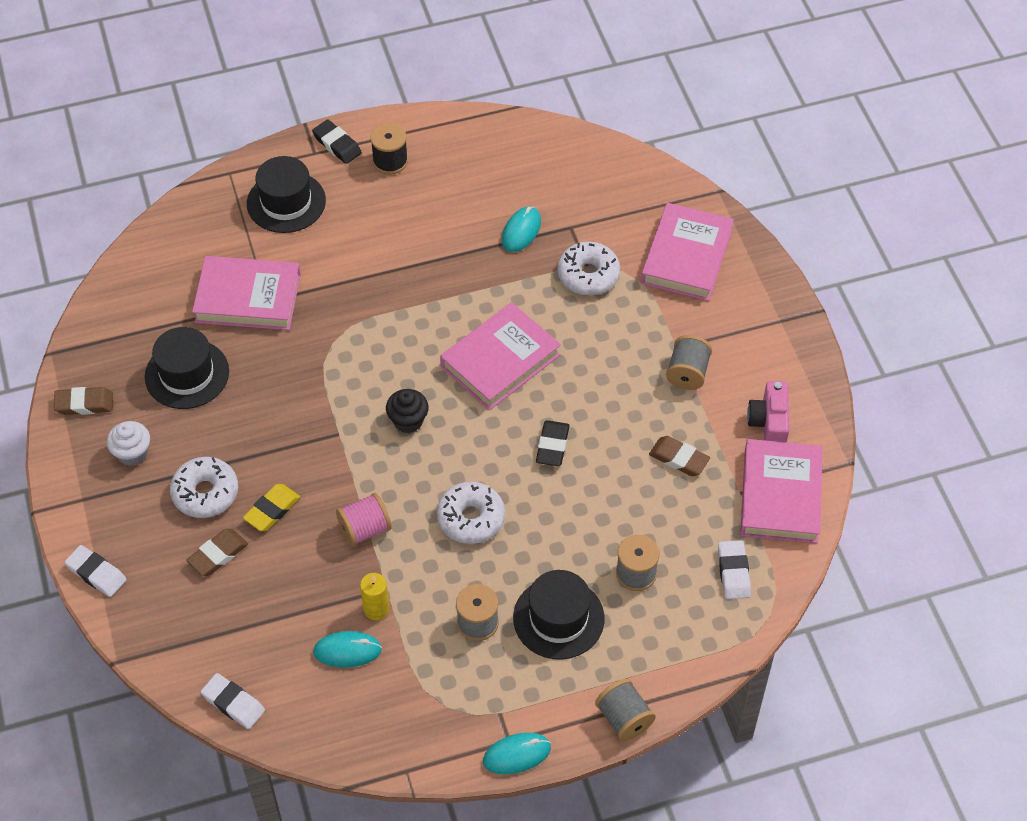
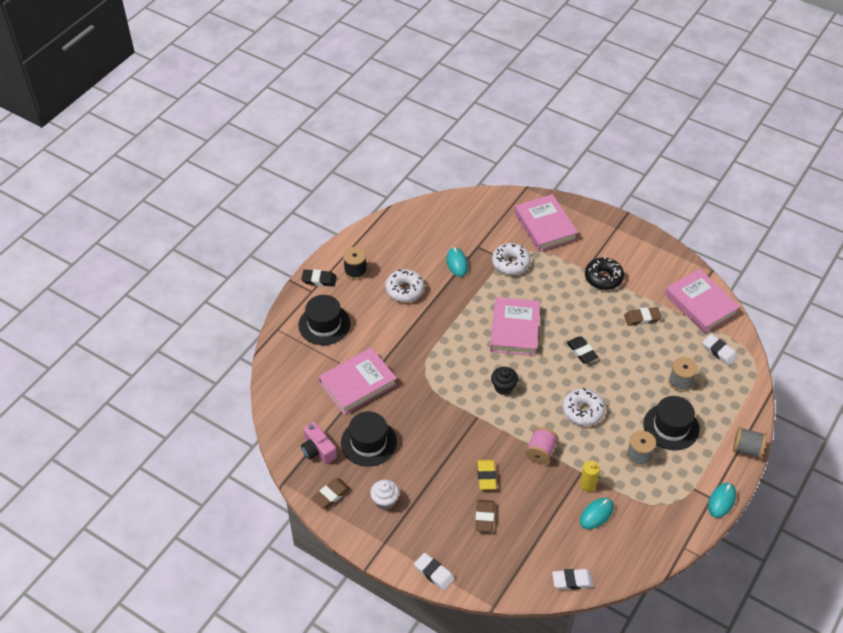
camera: 40 degrees left, 5 degrees down
white eraser [65,545,127,597] -> white eraser turned 45 degrees clockwise [414,553,455,590]
white donut [170,457,238,518] -> white donut moved to [385,269,425,302]
grey spool [666,335,712,390] -> black donut [585,257,624,290]
pink camera [747,381,790,443] -> pink camera moved to [301,422,337,464]

